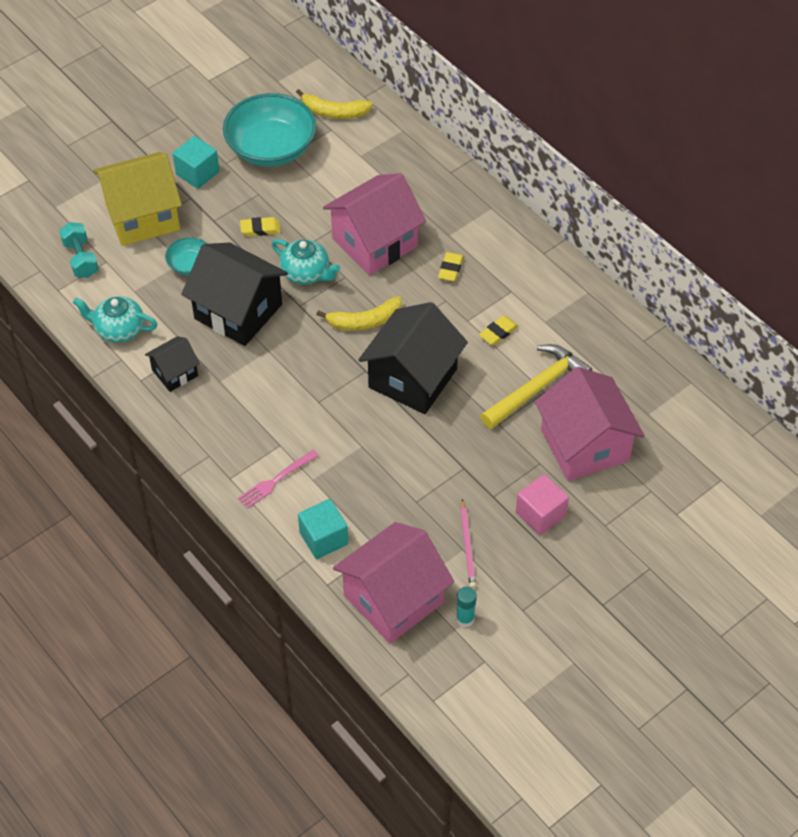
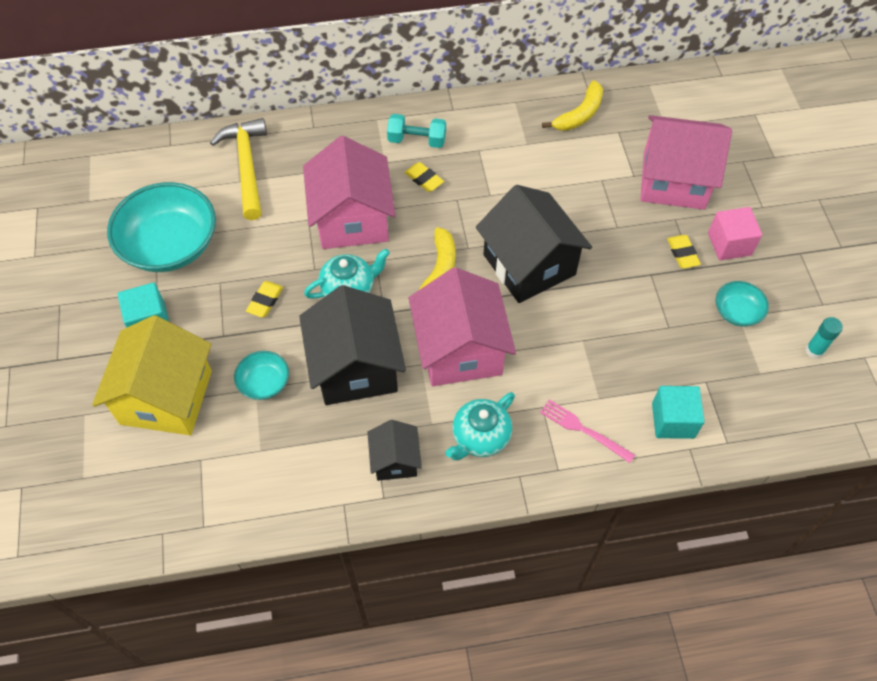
camera: 60 degrees left, 5 degrees up
turquoise dumbbell [59,222,98,278] -> turquoise dumbbell moved to [387,114,446,148]
turquoise teapot [73,296,158,343] -> turquoise teapot moved to [445,392,515,460]
black house [181,242,288,346] -> black house turned 75 degrees counterclockwise [299,285,406,405]
pink fork [238,449,319,509] -> pink fork turned 135 degrees clockwise [540,400,635,463]
yellow banana [296,89,373,119] -> yellow banana moved to [542,80,603,131]
pink house [333,522,454,644] -> pink house moved to [409,267,516,386]
pink pencil [460,499,476,588] -> turquoise bowl [716,281,769,327]
yellow eraser [479,316,518,345] -> yellow eraser moved to [667,235,701,268]
yellow hammer [480,344,592,429] -> yellow hammer moved to [210,118,267,220]

